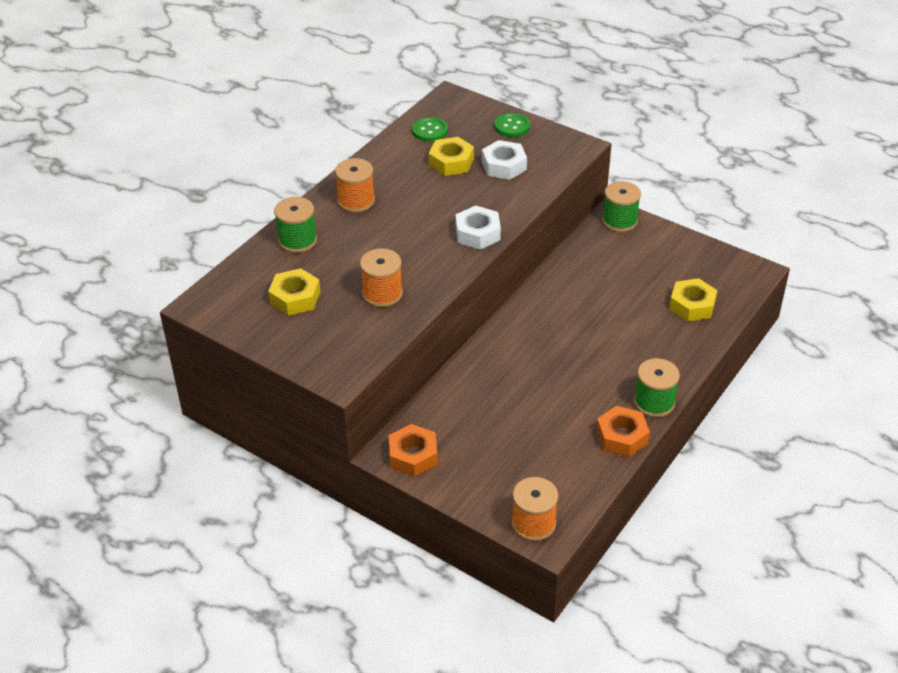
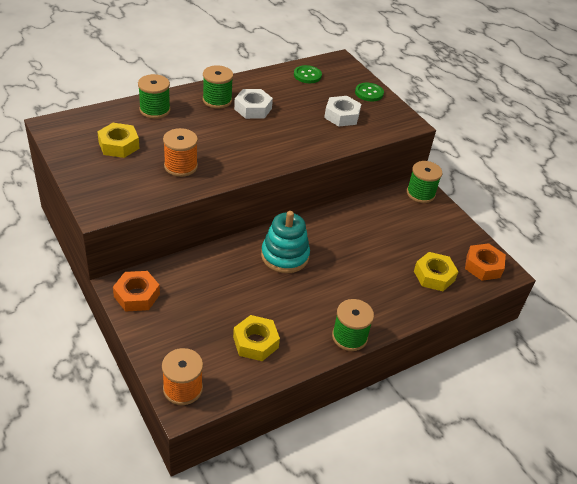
camera: 20 degrees right, 0 degrees up
orange spool [335,158,375,213] -> green spool [203,65,233,109]
yellow nut [429,137,474,176] -> yellow nut moved to [233,315,280,361]
white nut [456,206,501,250] -> white nut moved to [234,89,273,119]
orange nut [596,406,650,457] -> orange nut moved to [465,243,506,281]
none -> turquoise stacking toy [261,211,310,273]

